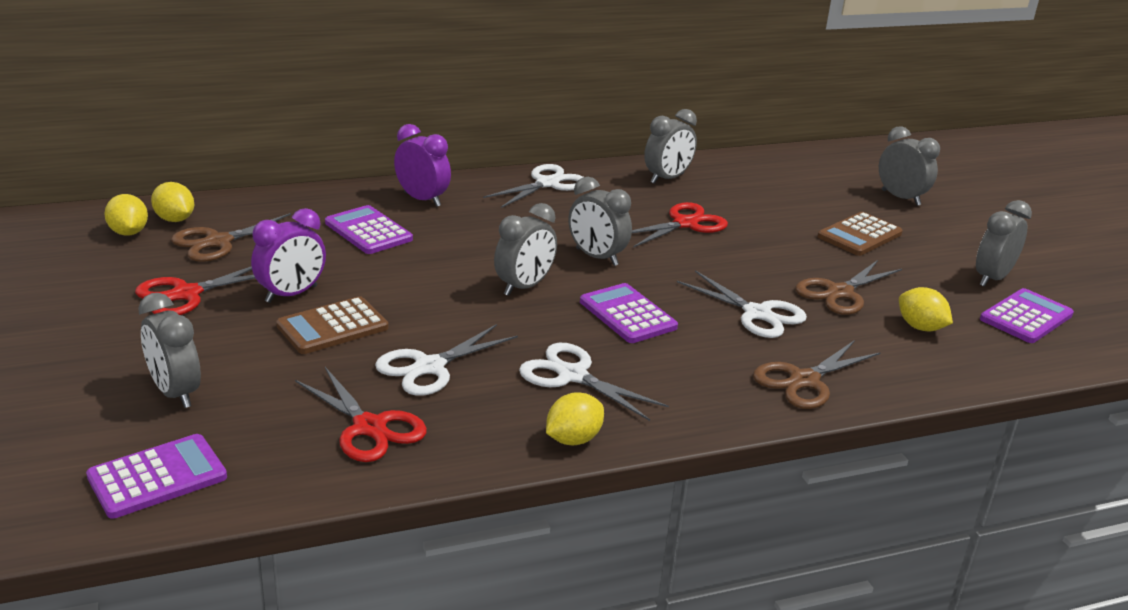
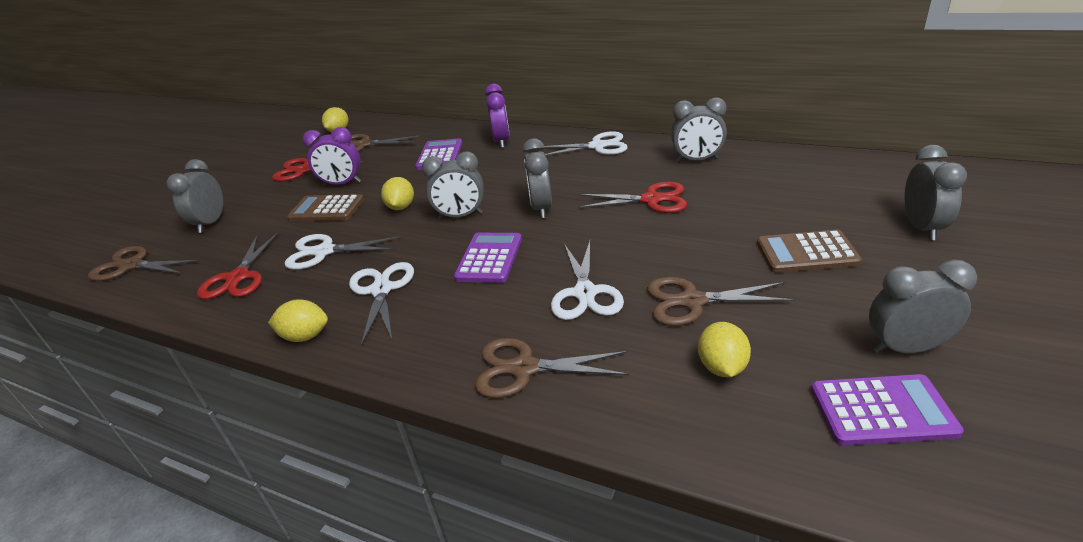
camera: 50 degrees right, 5 degrees up
purple calculator [86,434,227,519] -> brown scissors [88,246,200,281]
yellow lemon [151,182,194,222] -> yellow lemon moved to [381,177,414,210]

